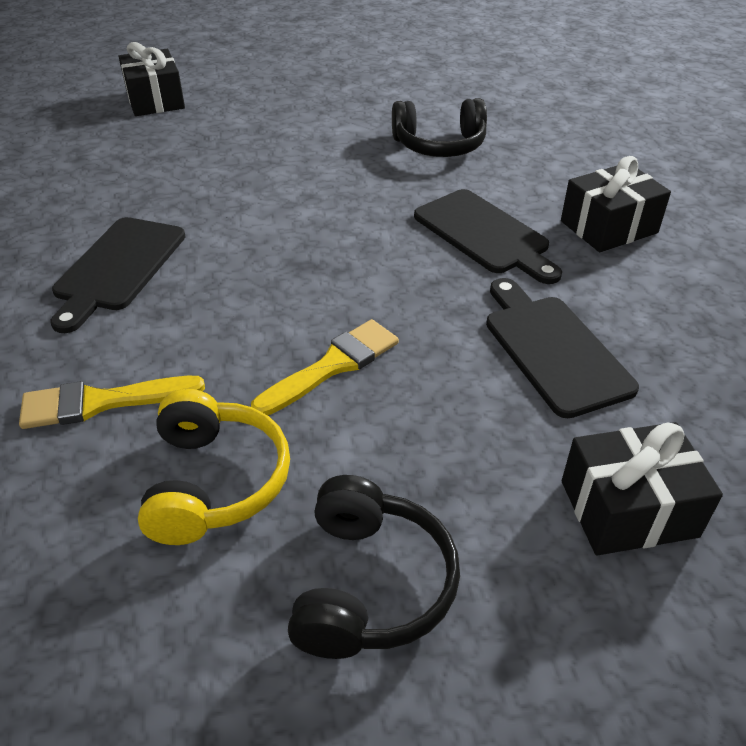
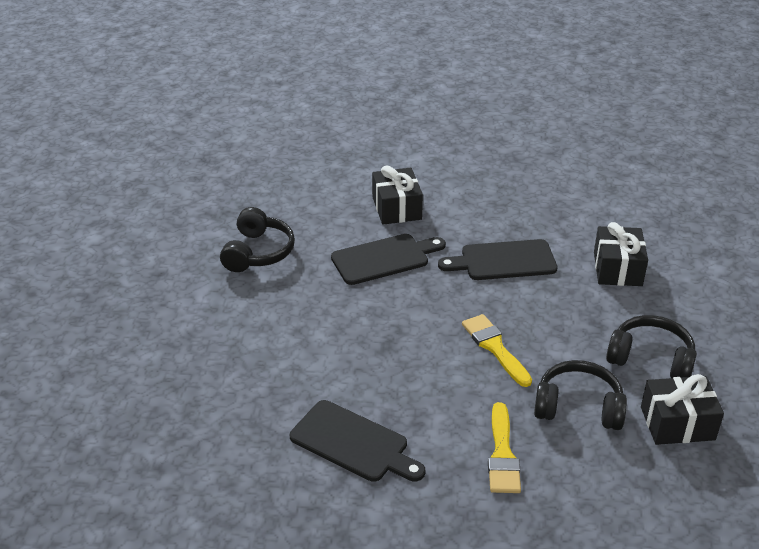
camera: 75 degrees left, 5 degrees down
black gift [118,42,185,116] -> black gift moved to [641,374,724,445]
yellow headphones [138,389,290,545] -> black headphones [534,360,627,430]

